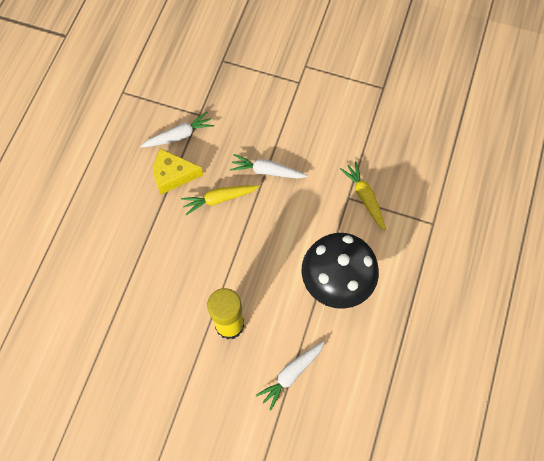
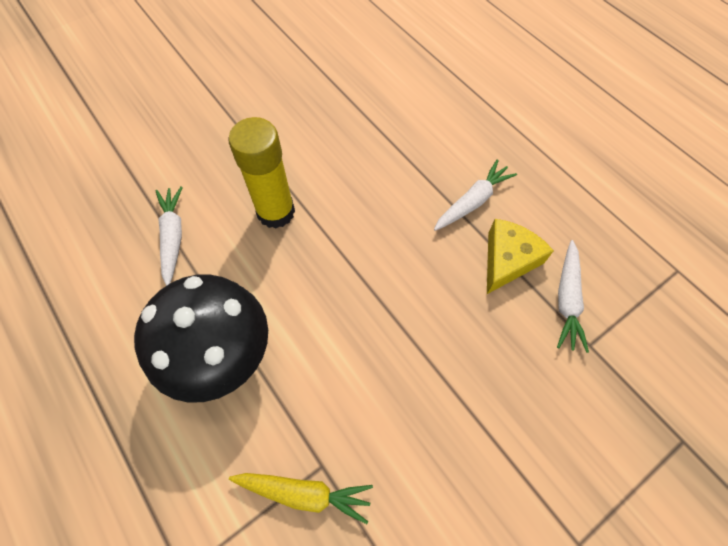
camera: 125 degrees right, 5 degrees down
yellow carrot [181,185,259,215] -> none
white carrot [230,154,308,179] -> white carrot moved to [434,159,517,231]

